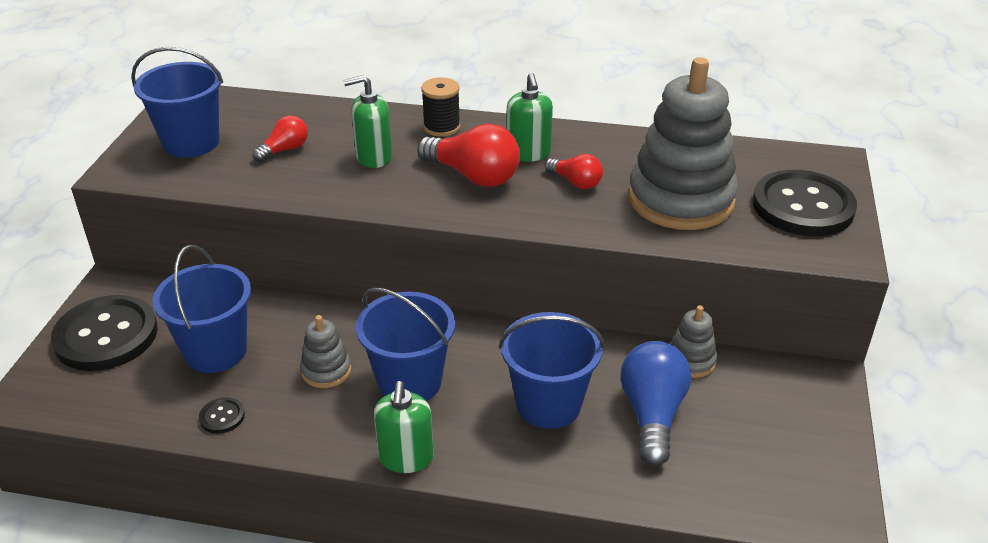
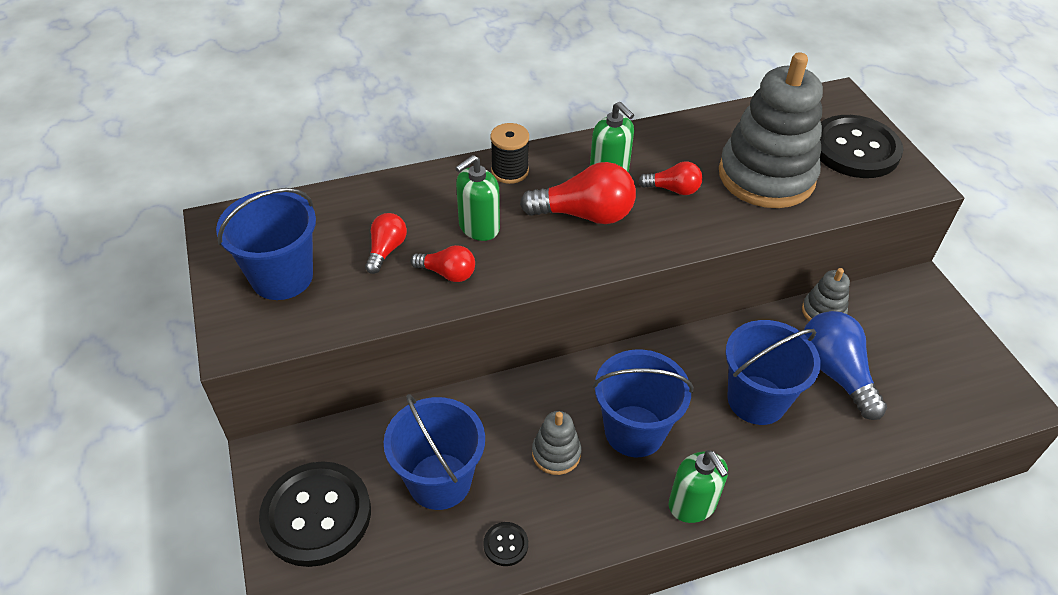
camera: 30 degrees left, 10 degrees up
none -> red light bulb [411,245,475,282]

